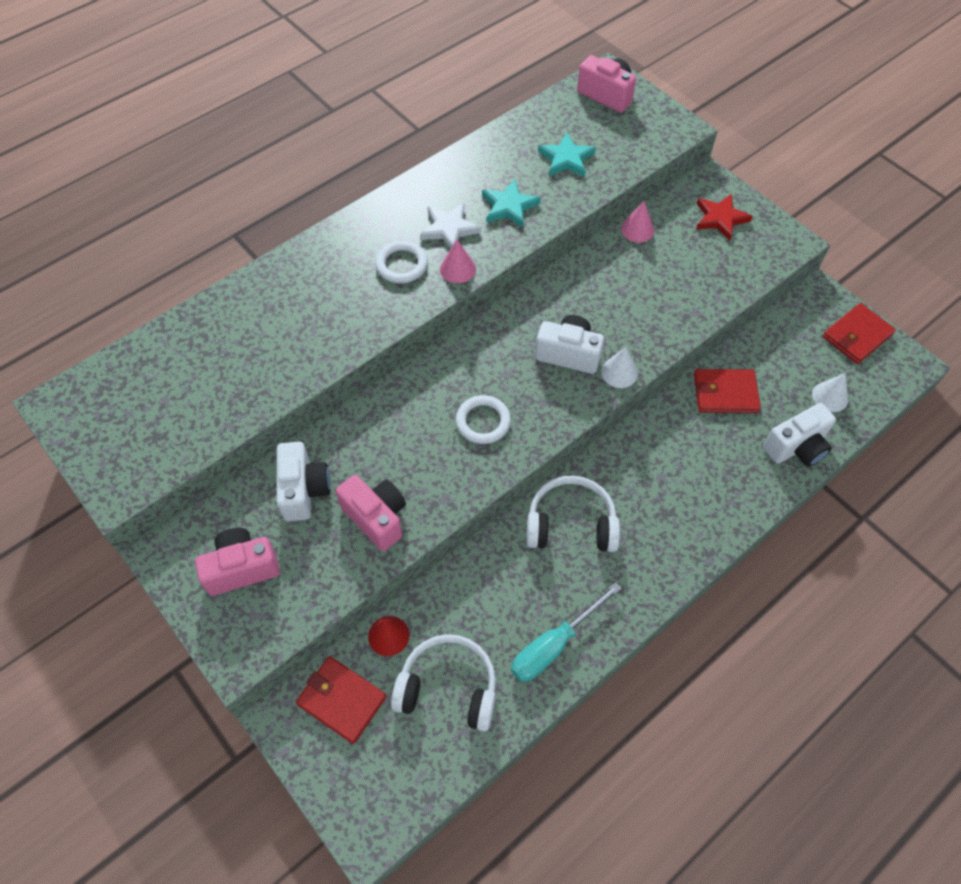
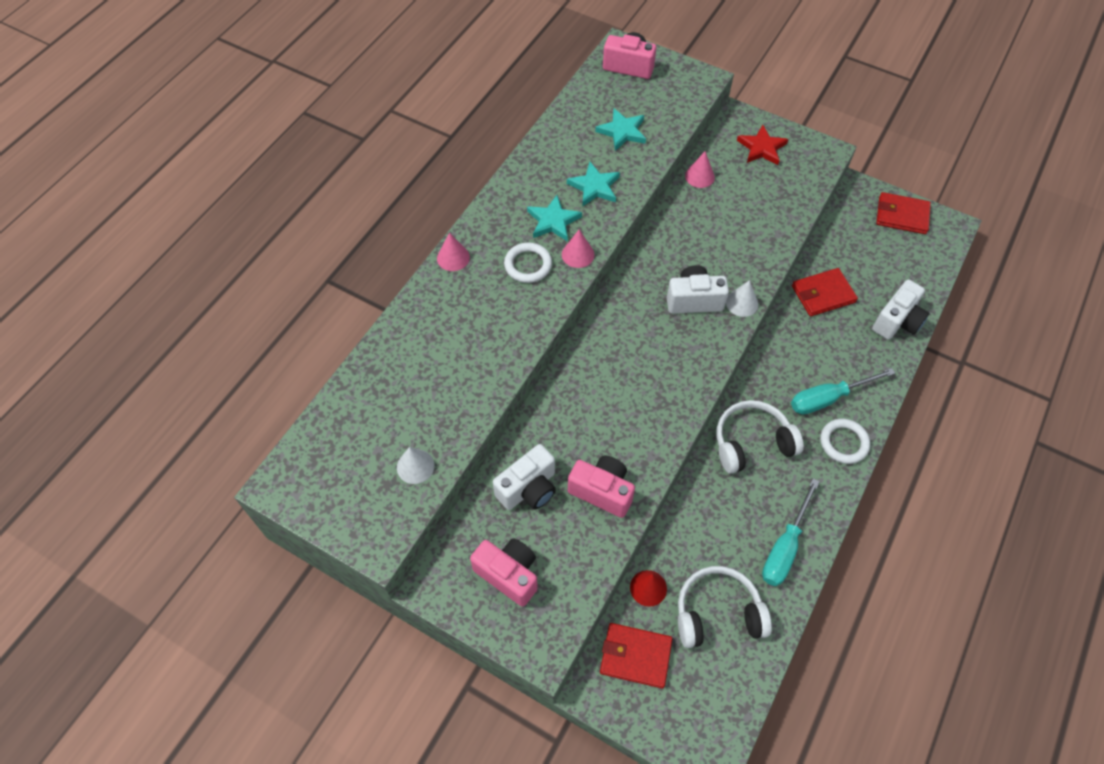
camera: 20 degrees left, 0 degrees up
pink camera [195,528,280,596] -> pink camera turned 75 degrees clockwise [470,538,538,607]
white camera [277,442,331,522] -> white camera turned 75 degrees clockwise [493,444,556,510]
white star [420,203,481,249] -> turquoise star [527,195,582,242]
white ring [456,395,511,444] -> white ring moved to [820,419,870,464]
white cone [812,373,848,412] -> white cone moved to [397,447,435,484]
red wallet [822,303,896,364] -> red wallet turned 75 degrees clockwise [876,192,931,234]
none -> pink cone [437,233,470,271]
none -> turquoise screwdriver [791,368,895,415]

